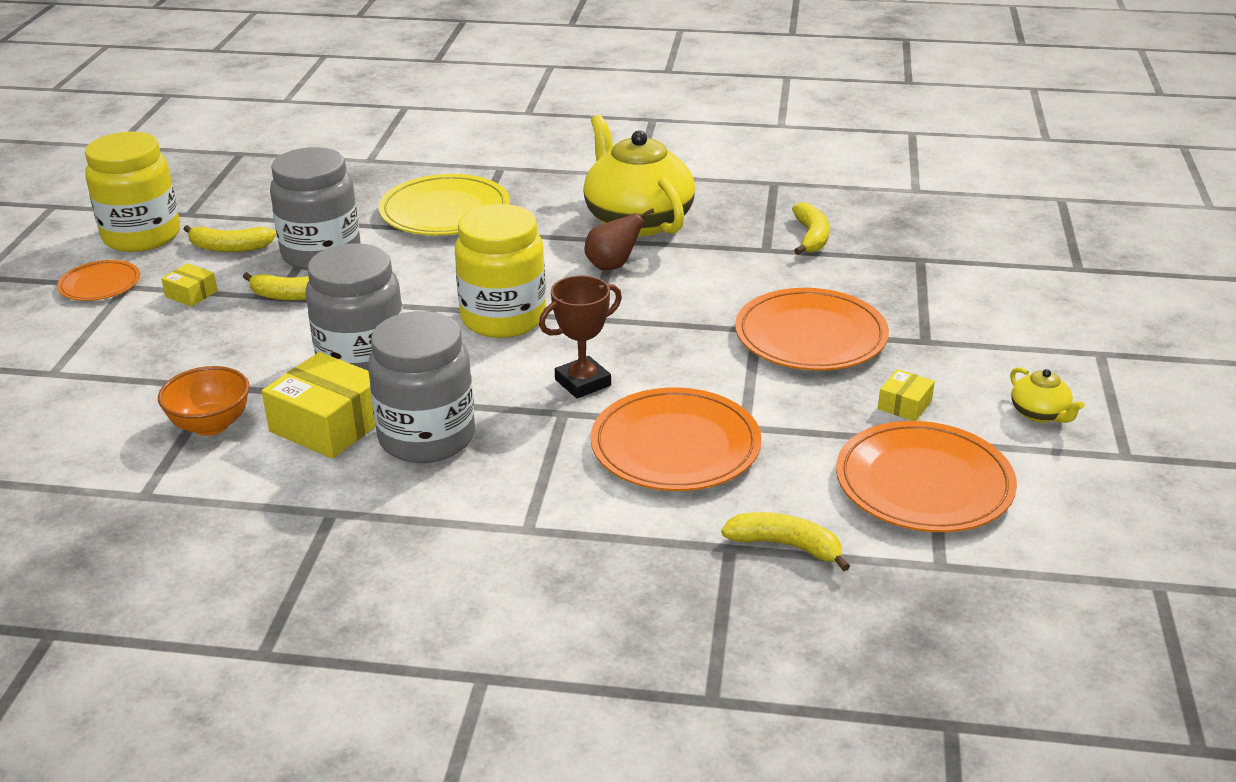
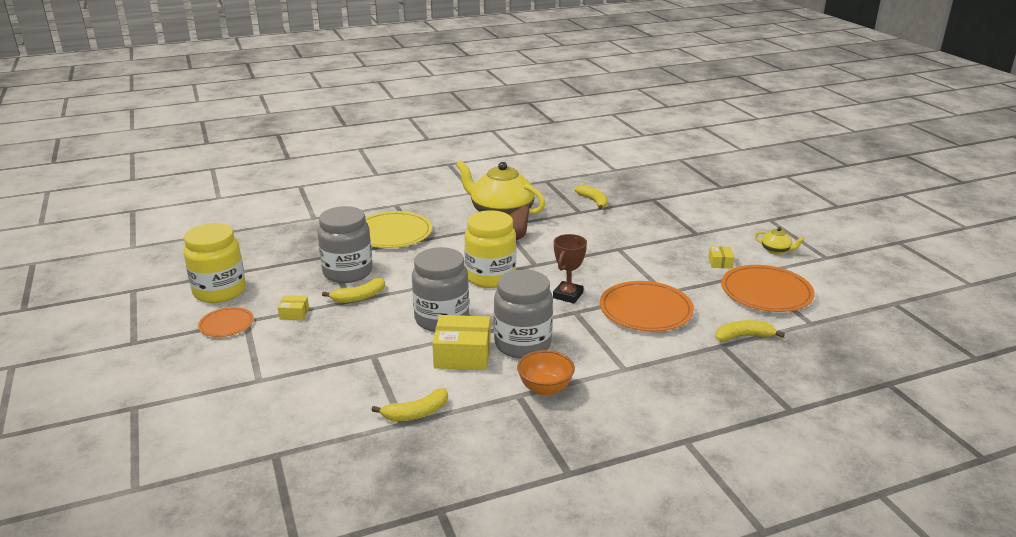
camera: 30 degrees left, 5 degrees down
orange bowl [158,366,249,436] -> orange bowl moved to [517,350,575,396]
yellow banana [184,225,277,252] -> yellow banana moved to [372,388,448,421]
orange plate [735,288,889,370] -> none

